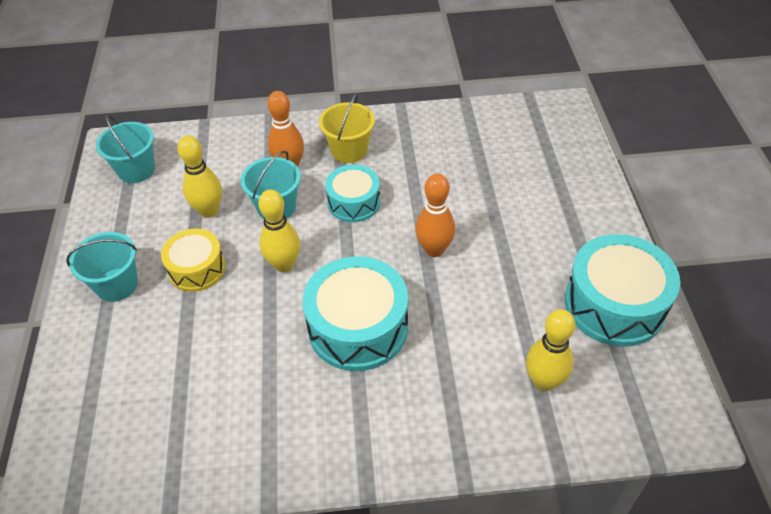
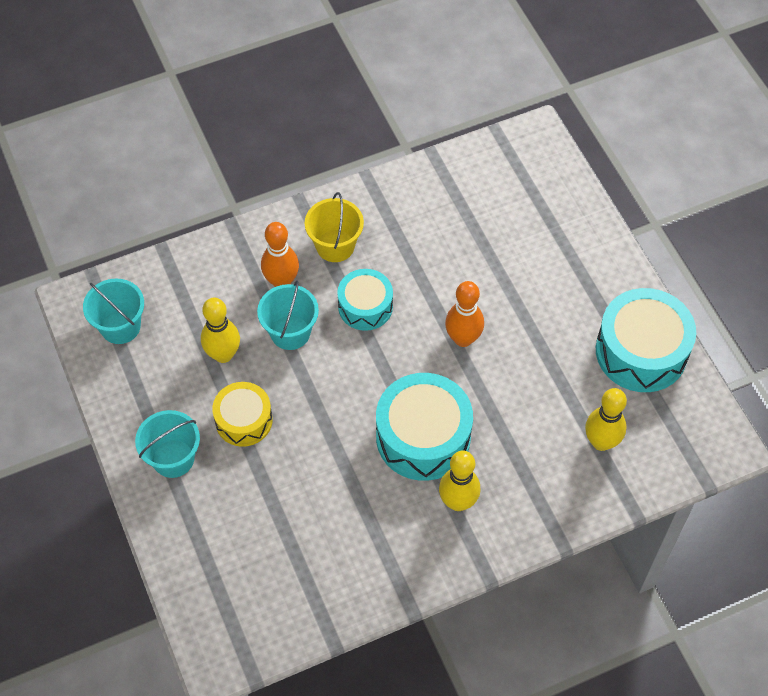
camera: 20 degrees left, 10 degrees up
yellow bowling pin [258,189,300,272] -> yellow bowling pin moved to [439,451,481,511]

